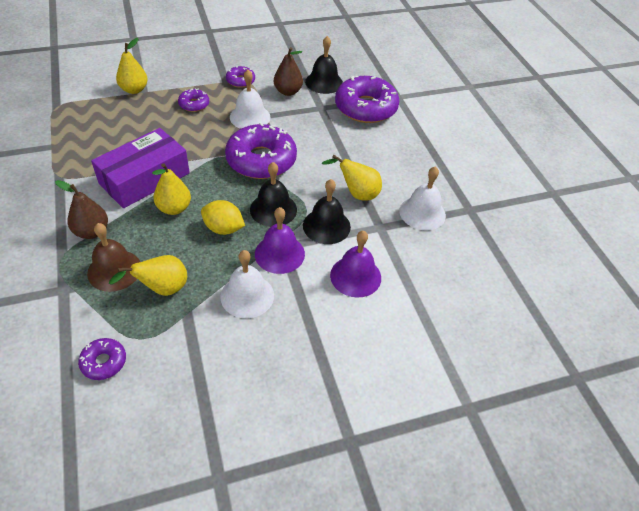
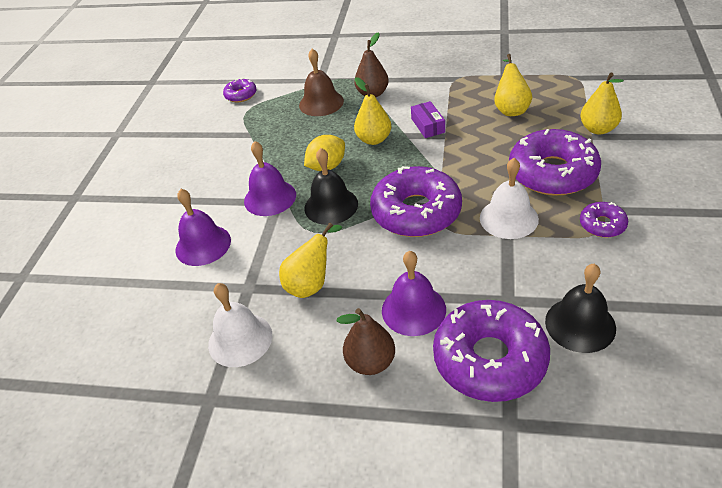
camera: 125 degrees right, 5 degrees down
purple box [91,128,190,208] -> purple box [411,101,445,138], size x0.45
yellow pear [109,255,187,296] -> yellow pear moved to [494,54,532,116]
purple donut [178,88,209,112] -> purple donut [509,129,601,196], size x2.11
white bell [220,250,274,318] -> none
brown pear [274,47,303,96] -> brown pear moved to [336,308,395,375]
black bell [303,179,351,244] -> none
none -> purple bell [382,251,446,336]

